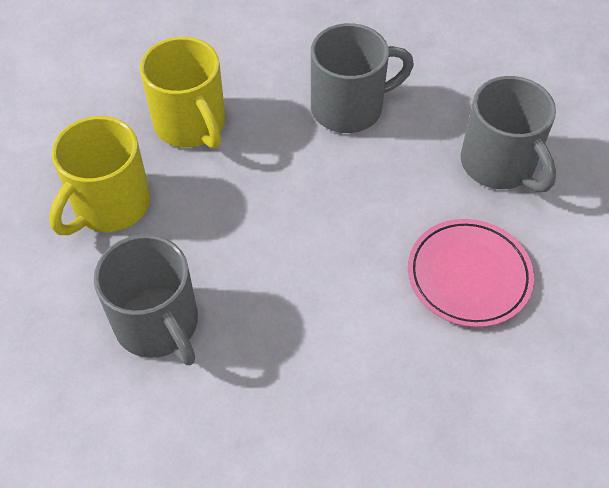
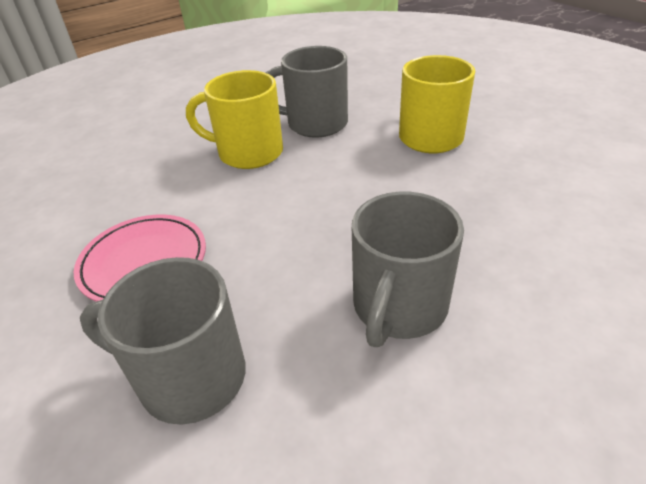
camera: 135 degrees right, 15 degrees down
yellow mug [140,37,225,149] -> yellow mug moved to [186,70,283,169]

